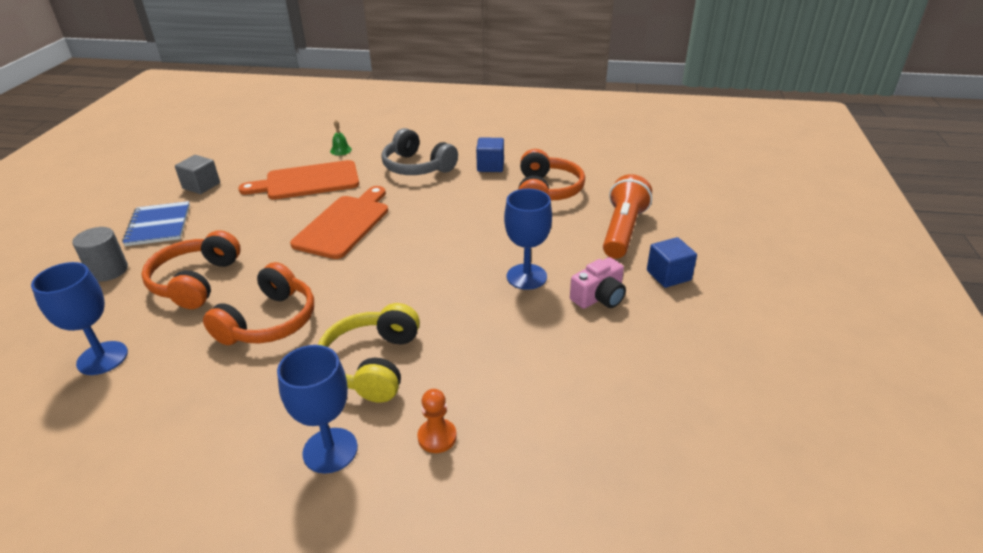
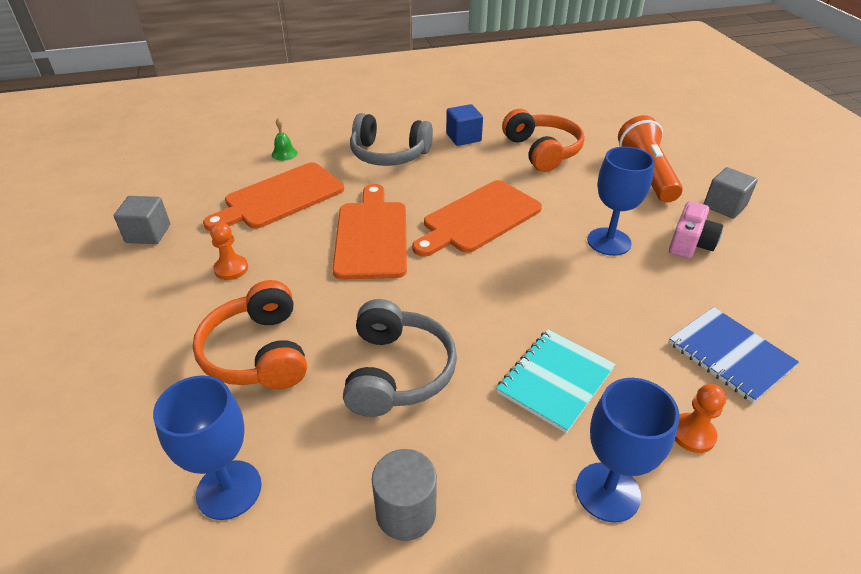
camera: 25 degrees left, 5 degrees up
grey cylinder [72,227,128,282] -> grey cylinder moved to [372,449,437,541]
blue notebook [122,201,190,246] -> blue notebook moved to [669,307,799,403]
orange headphones [203,262,314,345] -> grey headphones [343,299,457,417]
yellow headphones [318,303,420,403] -> turquoise notebook [496,330,616,433]
blue cube [647,237,697,288] -> grey cube [704,167,758,219]
none -> orange pawn [210,222,248,280]
none -> orange cutting board [412,180,542,257]

